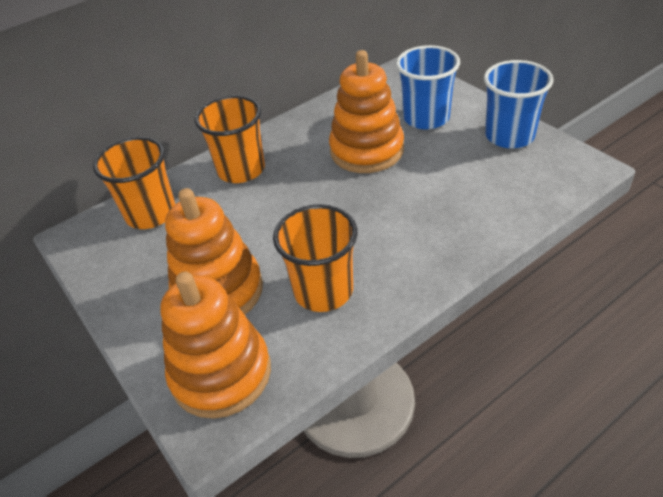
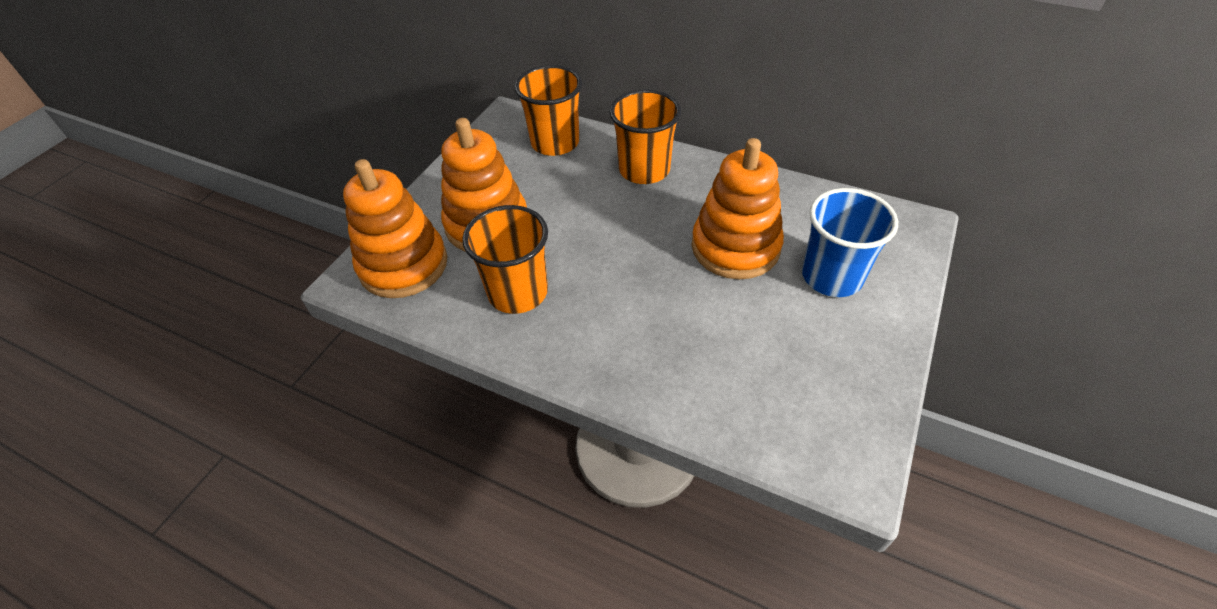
camera: 60 degrees right, 5 degrees up
blue cup [484,60,554,148] -> none

